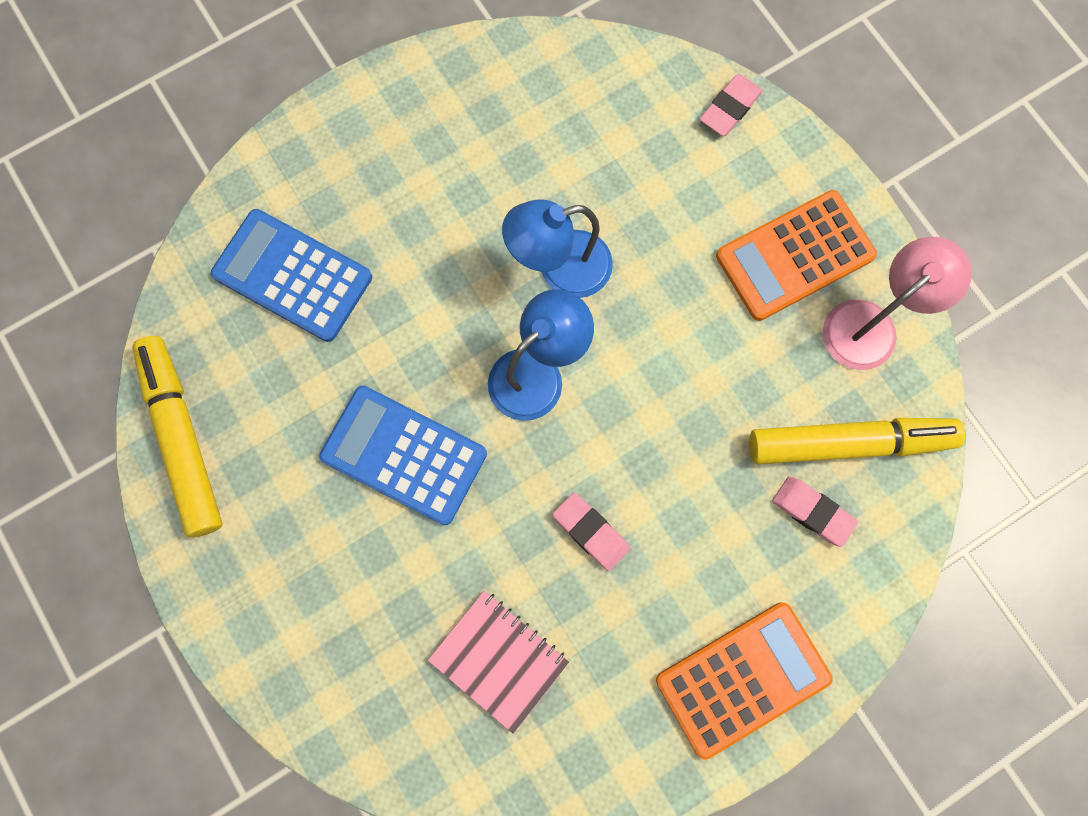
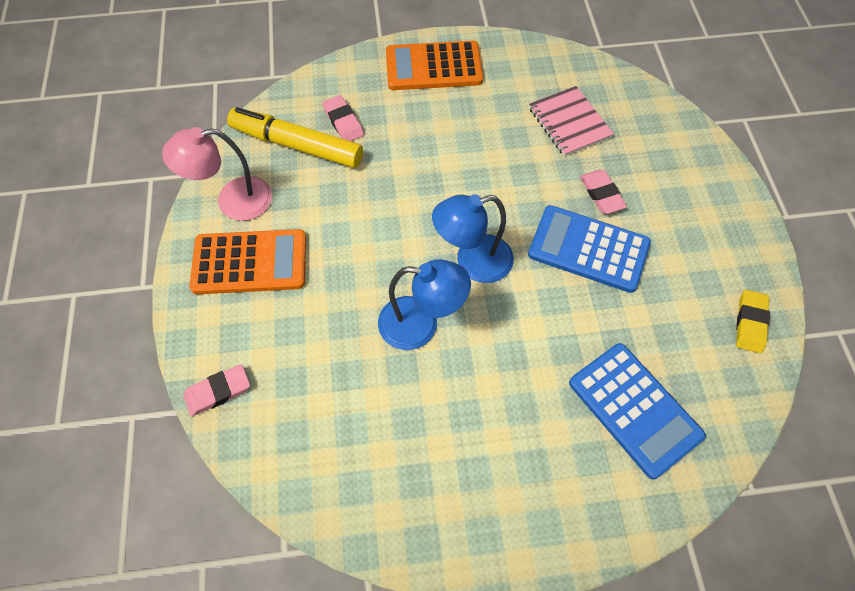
camera: 155 degrees left, 15 degrees down
yellow marker [132,336,222,537] -> yellow eraser [736,290,770,353]
blue calculator [319,386,487,525] -> blue calculator turned 150 degrees clockwise [528,205,651,293]
pink eraser [553,492,630,571] -> pink eraser moved to [580,170,627,214]

